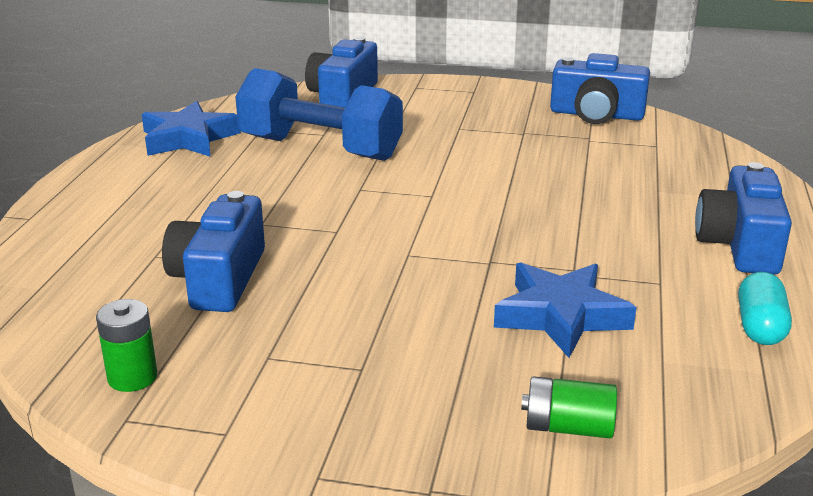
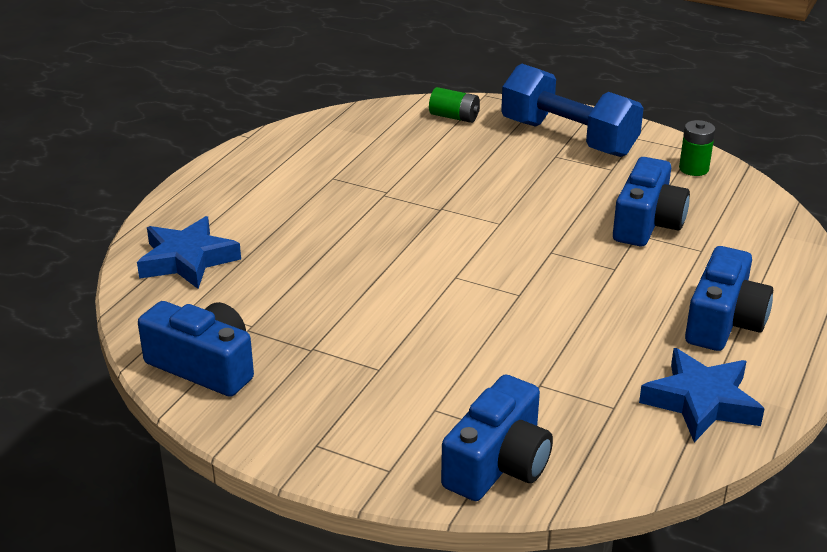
camera: 165 degrees left, 5 degrees up
blue dumbbell [235,68,403,161] -> blue dumbbell moved to [501,64,644,157]
blue star [494,263,637,358] -> blue star moved to [137,216,241,289]
blue camera [695,162,792,275] -> blue camera moved to [685,246,773,351]
turquoise capsule [738,272,792,345] -> none

